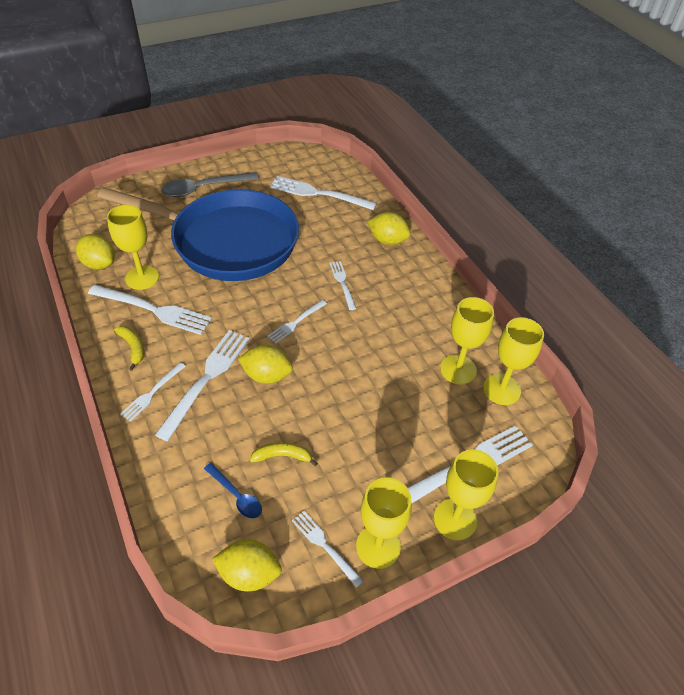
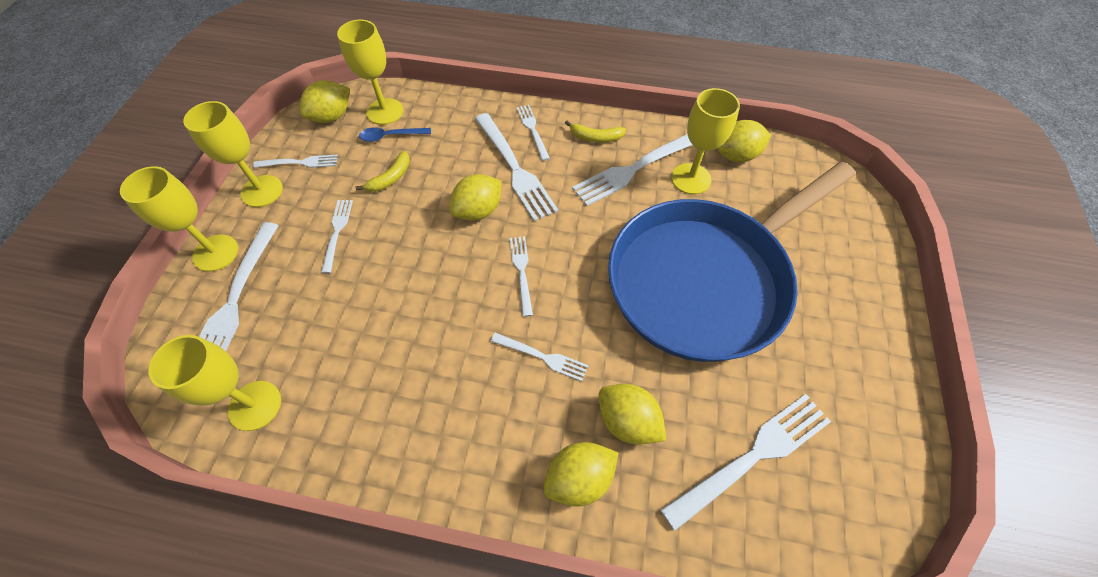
camera: 130 degrees right, 10 degrees up
grey spoon [161,172,258,197] -> none
yellow goblet [440,297,494,384] -> yellow goblet moved to [337,20,403,125]
none -> white fork [321,200,353,273]
none -> yellow lemon [598,384,667,445]

